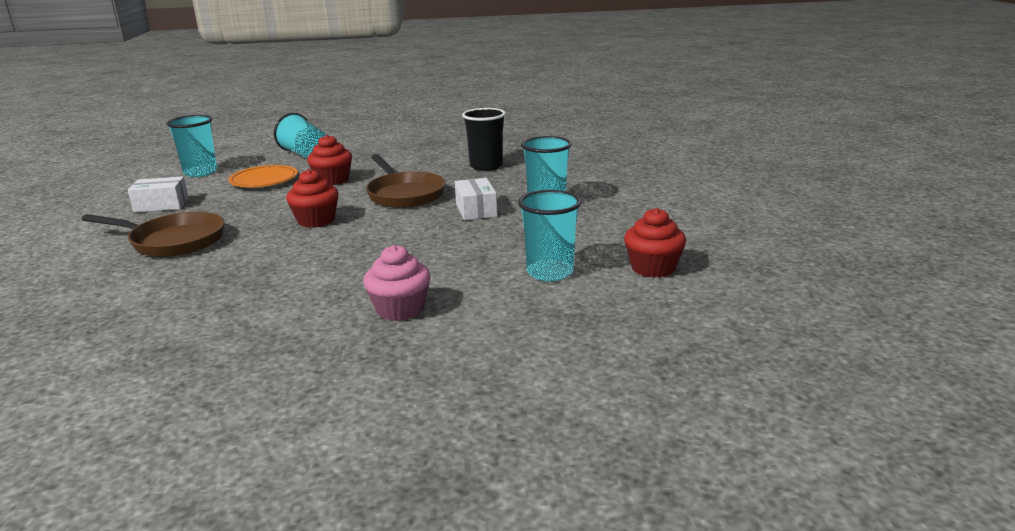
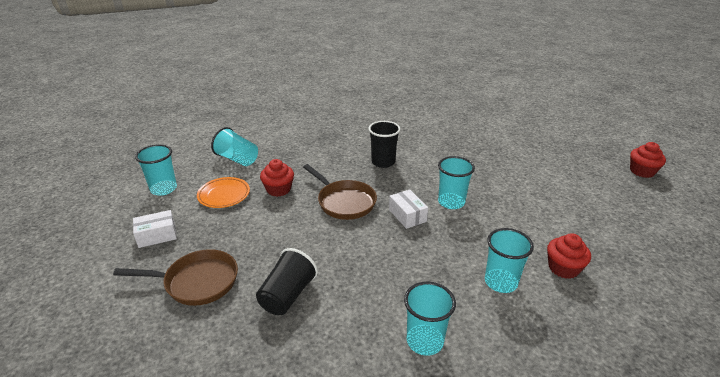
camera: 15 degrees left, 10 degrees up
red cupcake [286,169,338,228] -> red cupcake moved to [630,142,666,178]
pink cupcake [363,245,431,321] -> turquoise cup [404,282,456,356]
none -> black cup [256,248,318,315]

